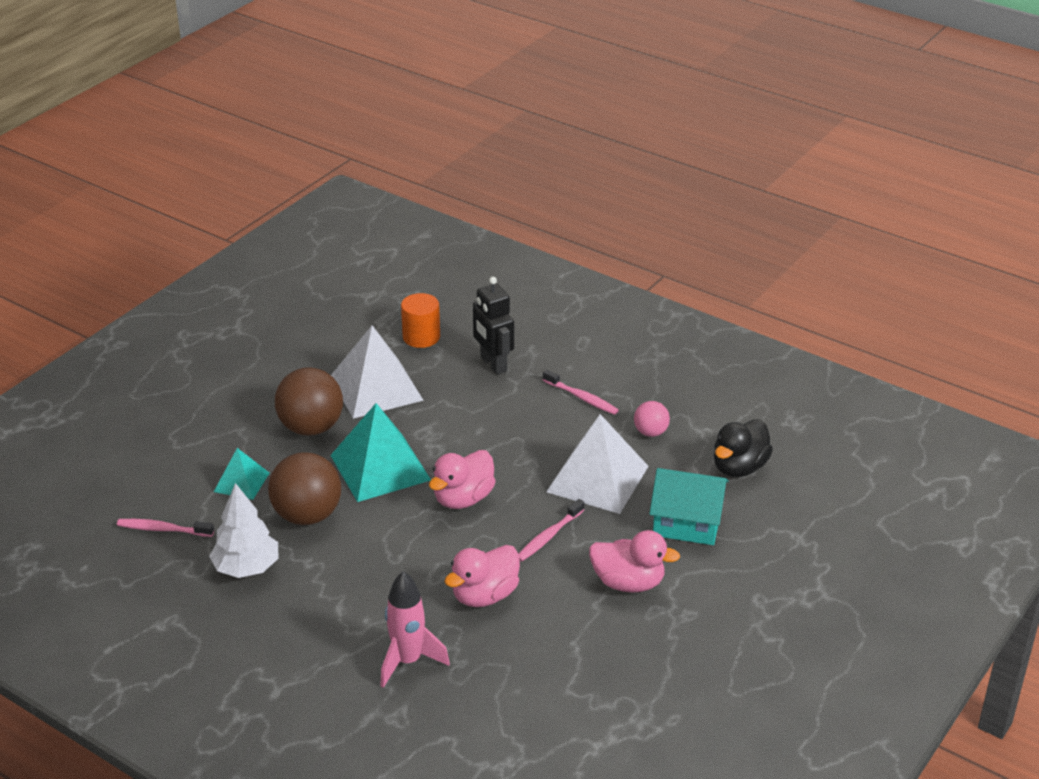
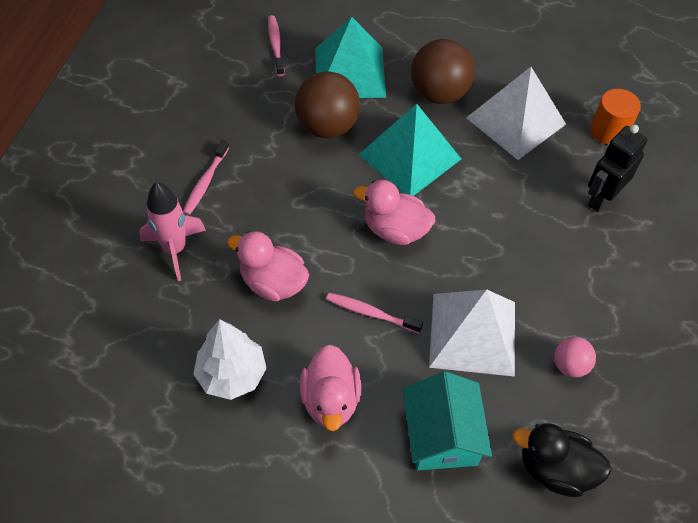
camera: 70 degrees right, 20 degrees up
white tree [209,483,279,578] -> white tree moved to [193,319,267,400]
turquoise pyramid [214,448,269,500] -> turquoise pyramid [315,17,386,98], size x1.86
pink toothbrush [543,370,619,415] -> pink toothbrush moved to [183,140,229,215]

